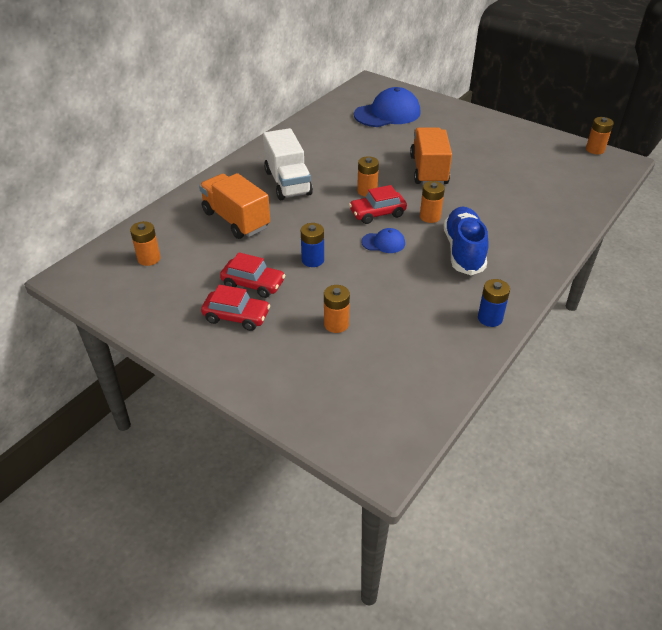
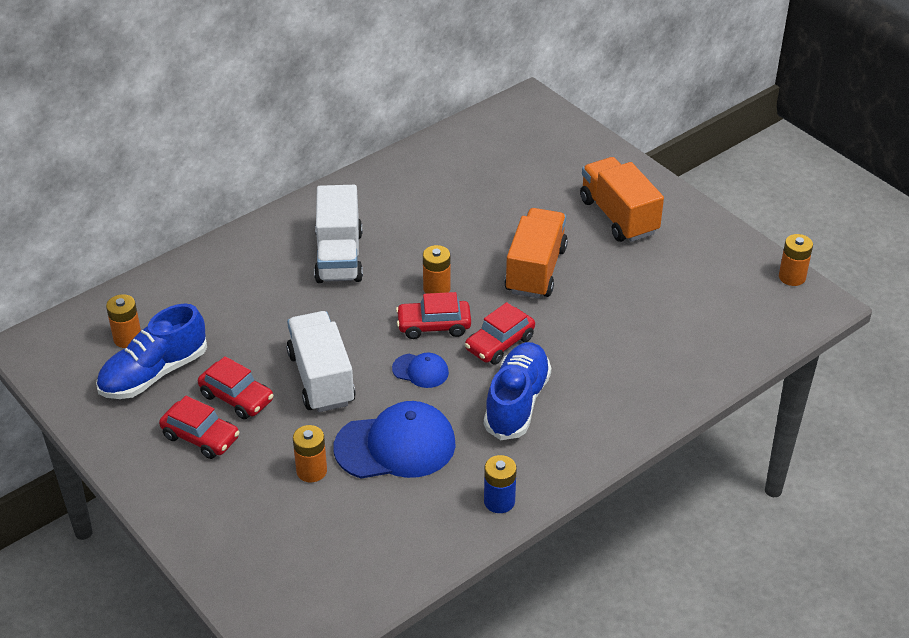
camera: 15 degrees right, 0 degrees up
orange truck [199,173,270,239] -> orange truck moved to [580,157,664,242]
blue battery [301,223,324,267] -> white truck [287,311,356,412]
blue cap [354,87,421,127] -> blue cap moved to [334,401,456,479]
orange battery [420,181,445,223] -> red car [465,302,535,365]
none -> blue shoe [96,304,207,399]

